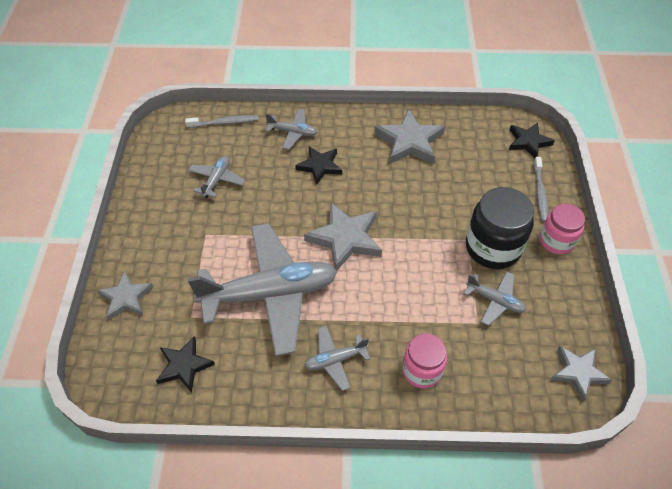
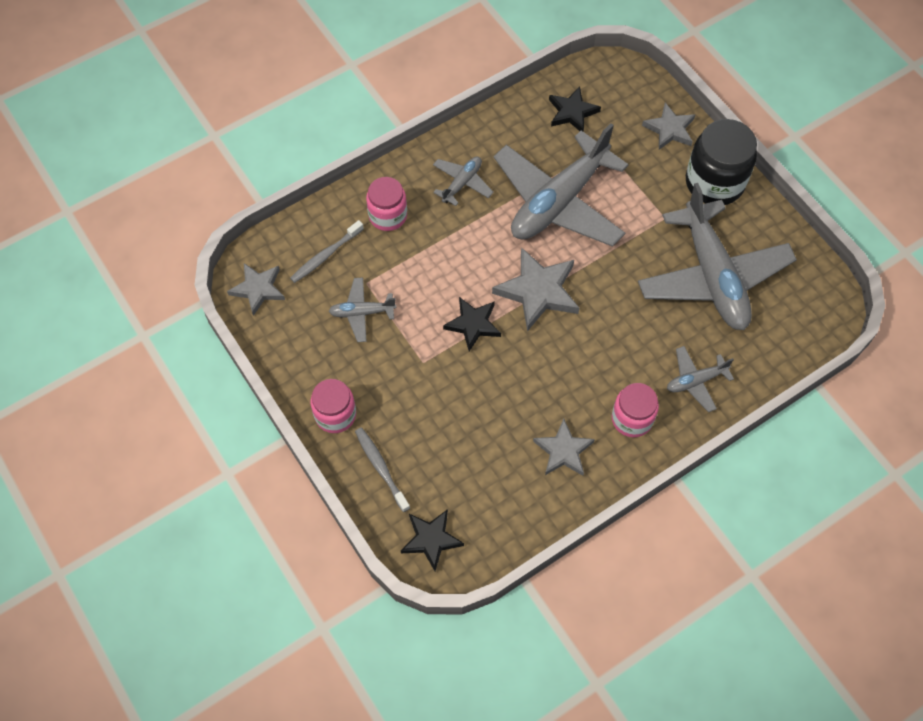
camera: 145 degrees right, 10 degrees up
grey toothbrush [185,115,259,128] -> grey toothbrush moved to [290,220,364,283]
grey plane [188,156,245,198] -> grey plane [638,183,797,330], size x2.25
black star [295,146,342,185] -> black star moved to [443,297,501,351]
grey star [374,109,445,164] -> grey star [533,419,595,476], size x0.65
black jar [466,187,534,269] -> black jar moved to [686,119,757,205]
none -> pink jar [612,383,659,437]

